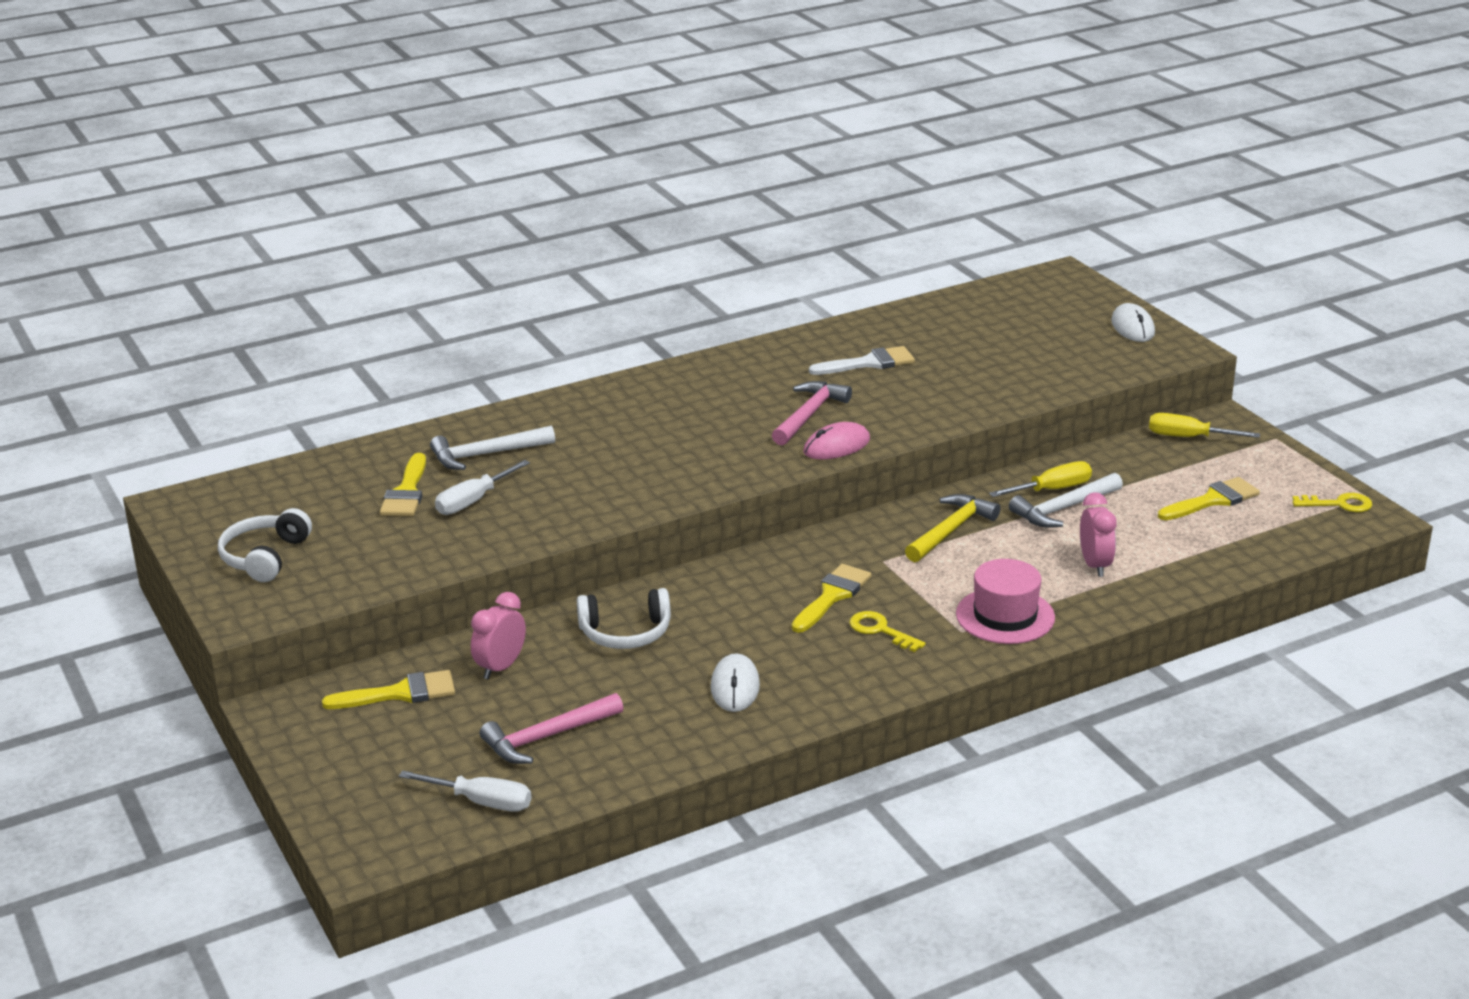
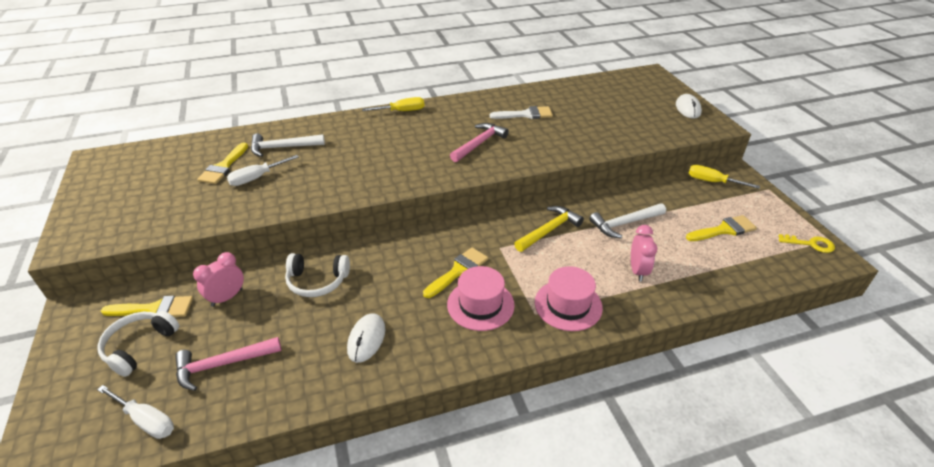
camera: 10 degrees right, 10 degrees up
white headphones [218,508,312,582] -> white headphones moved to [97,311,179,377]
pink mouse [803,422,870,459] -> none
yellow key [850,611,926,652] -> pink hat [447,266,515,331]
yellow screwdriver [989,461,1092,497] -> yellow screwdriver moved to [362,97,424,111]

